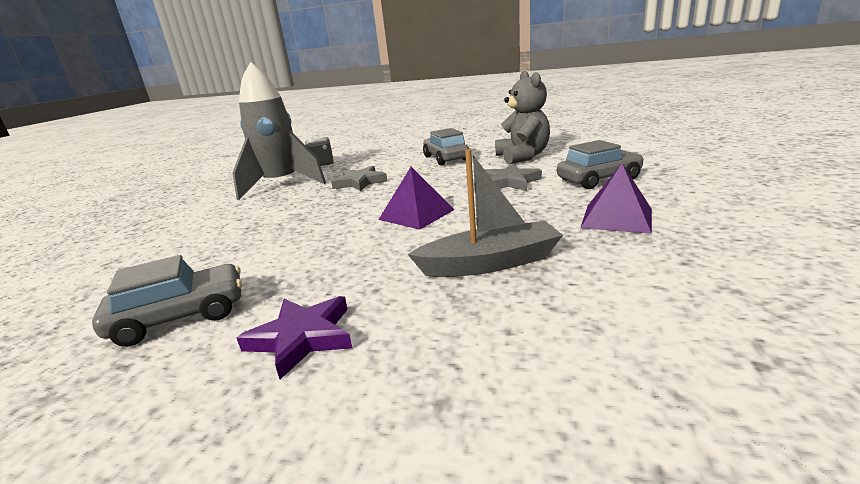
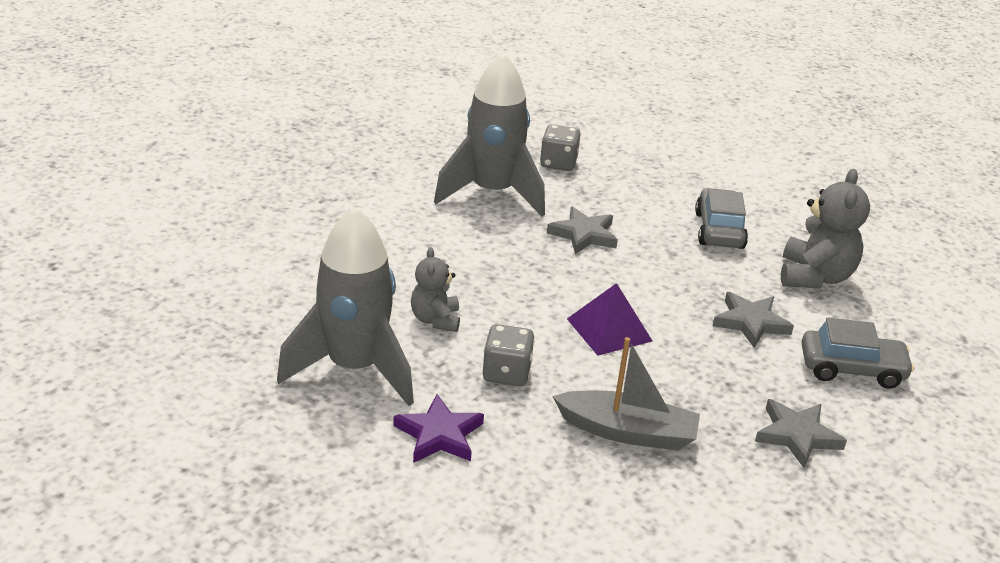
camera: 20 degrees right, 10 degrees up
grey car [92,255,242,347] -> grey rocket [277,207,414,406]
purple pyramid [581,163,652,234] -> grey star [755,399,847,468]
none -> grey teddy bear [411,247,460,332]
none -> grey dice [483,324,535,386]

